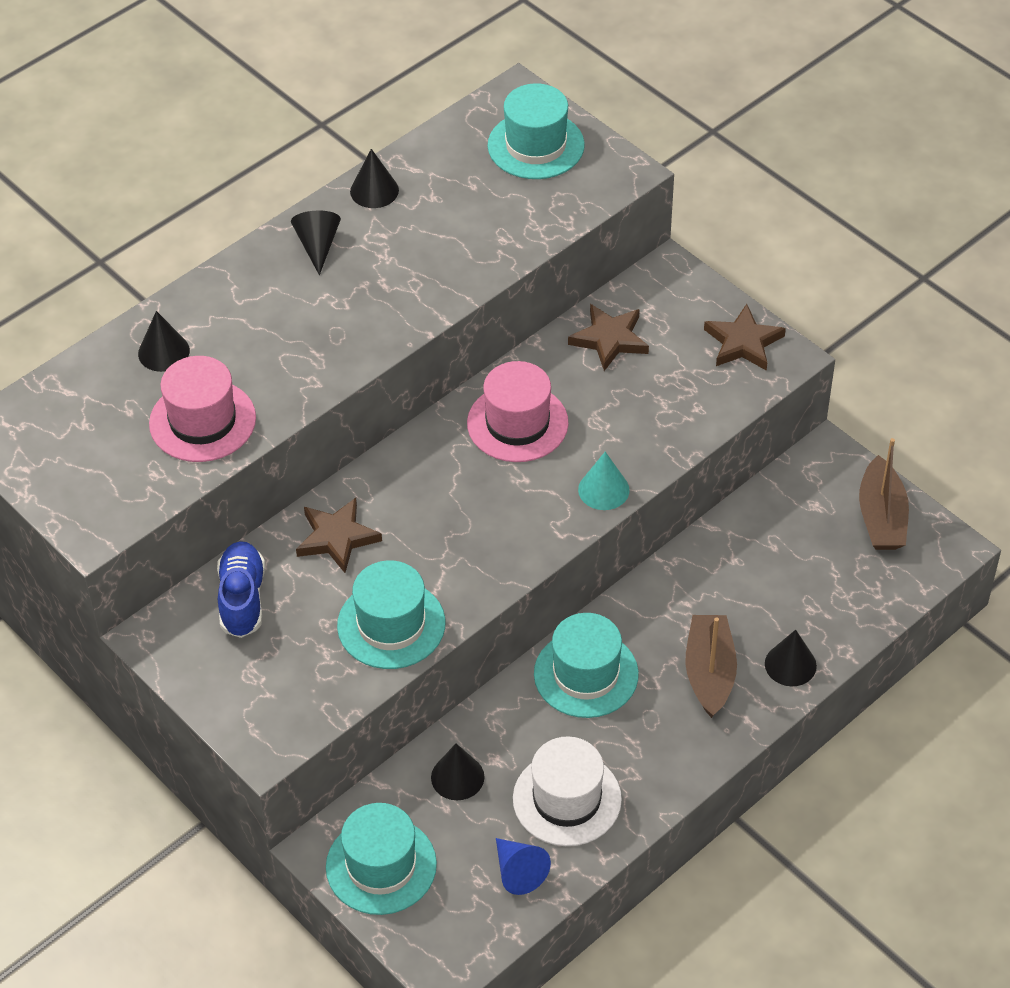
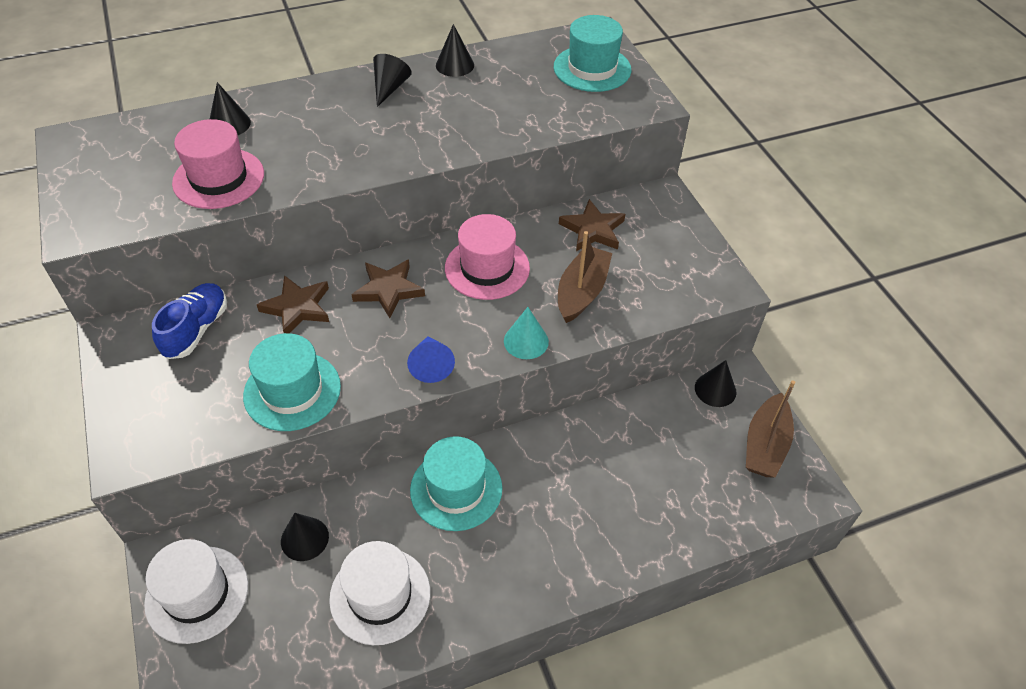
camera: 20 degrees right, 0 degrees up
turquoise hat [326,803,437,915] -> white hat [144,539,248,644]
blue cone [496,838,551,895] -> blue cone moved to [407,336,455,383]
brown boat [685,615,737,718] -> brown boat moved to [558,231,612,323]
brown star [704,304,786,371] -> brown star moved to [351,259,425,318]
black cone [765,630,817,686] -> black cone moved to [695,360,737,407]

